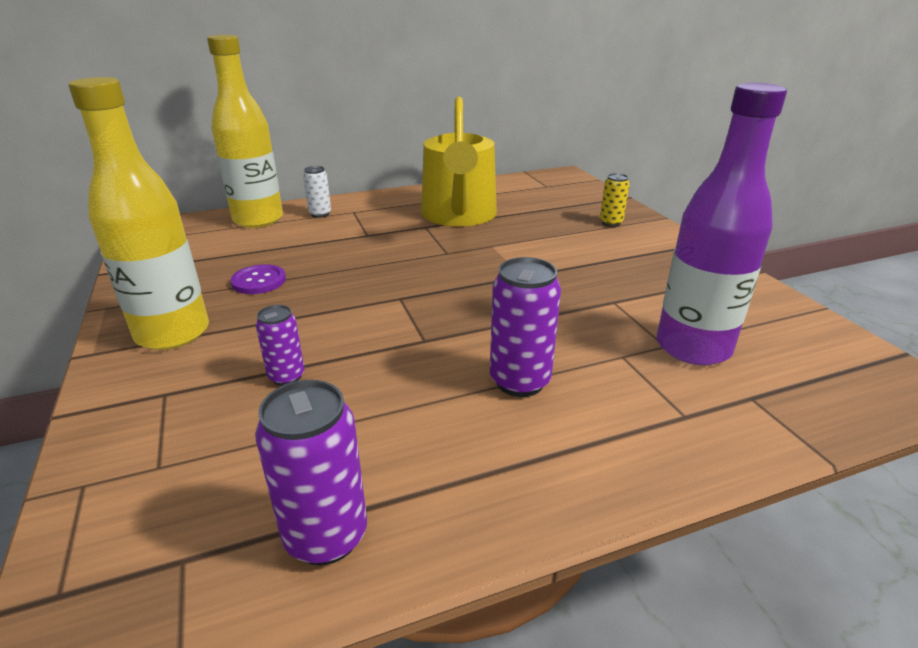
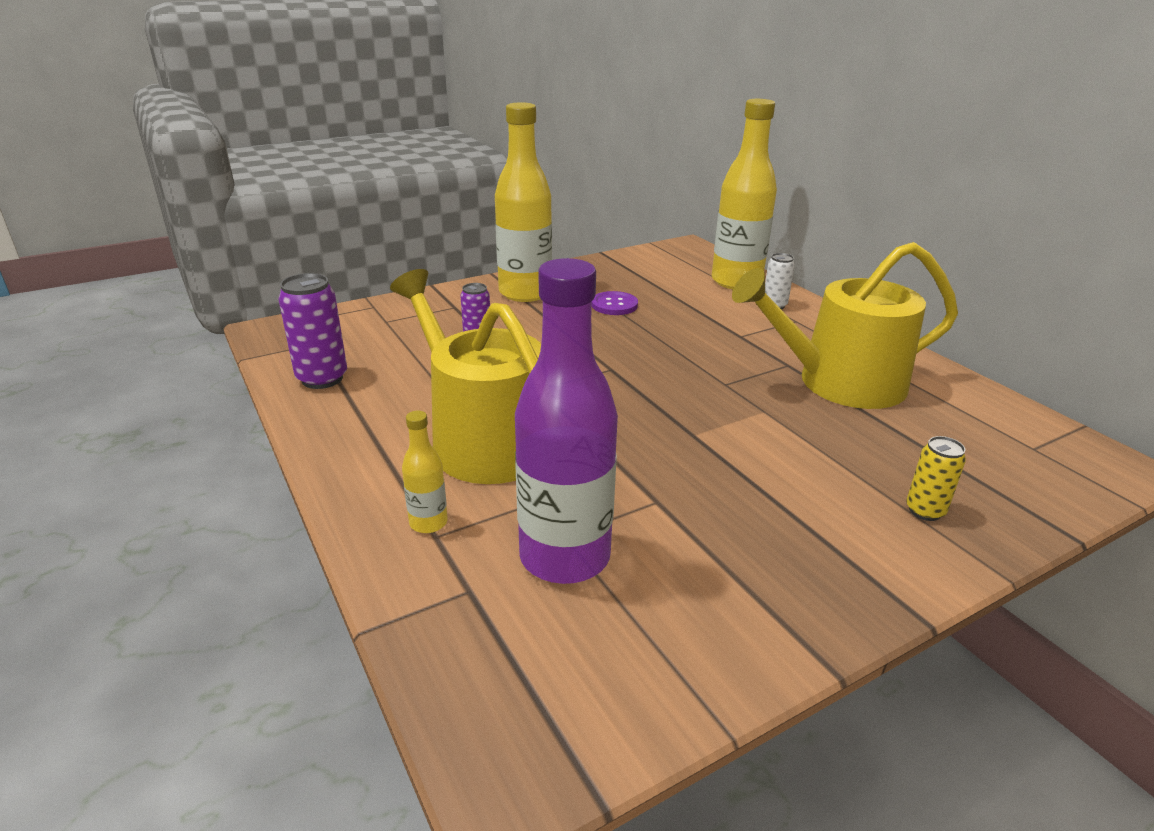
camera: 80 degrees right, 0 degrees up
purple can [490,257,561,397] -> yellow watering can [390,269,541,484]
none -> yellow bottle [402,411,448,533]

